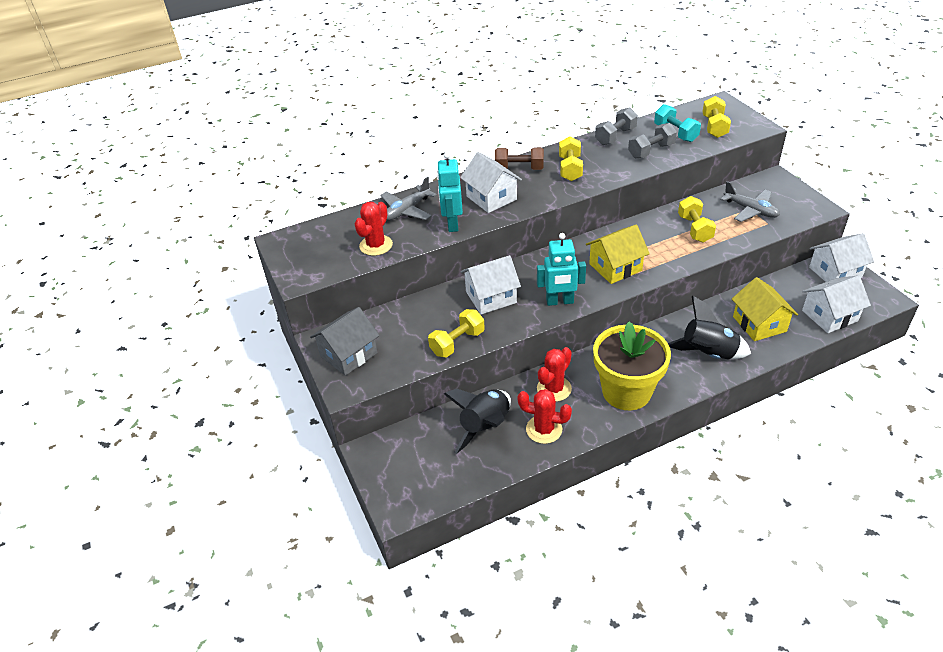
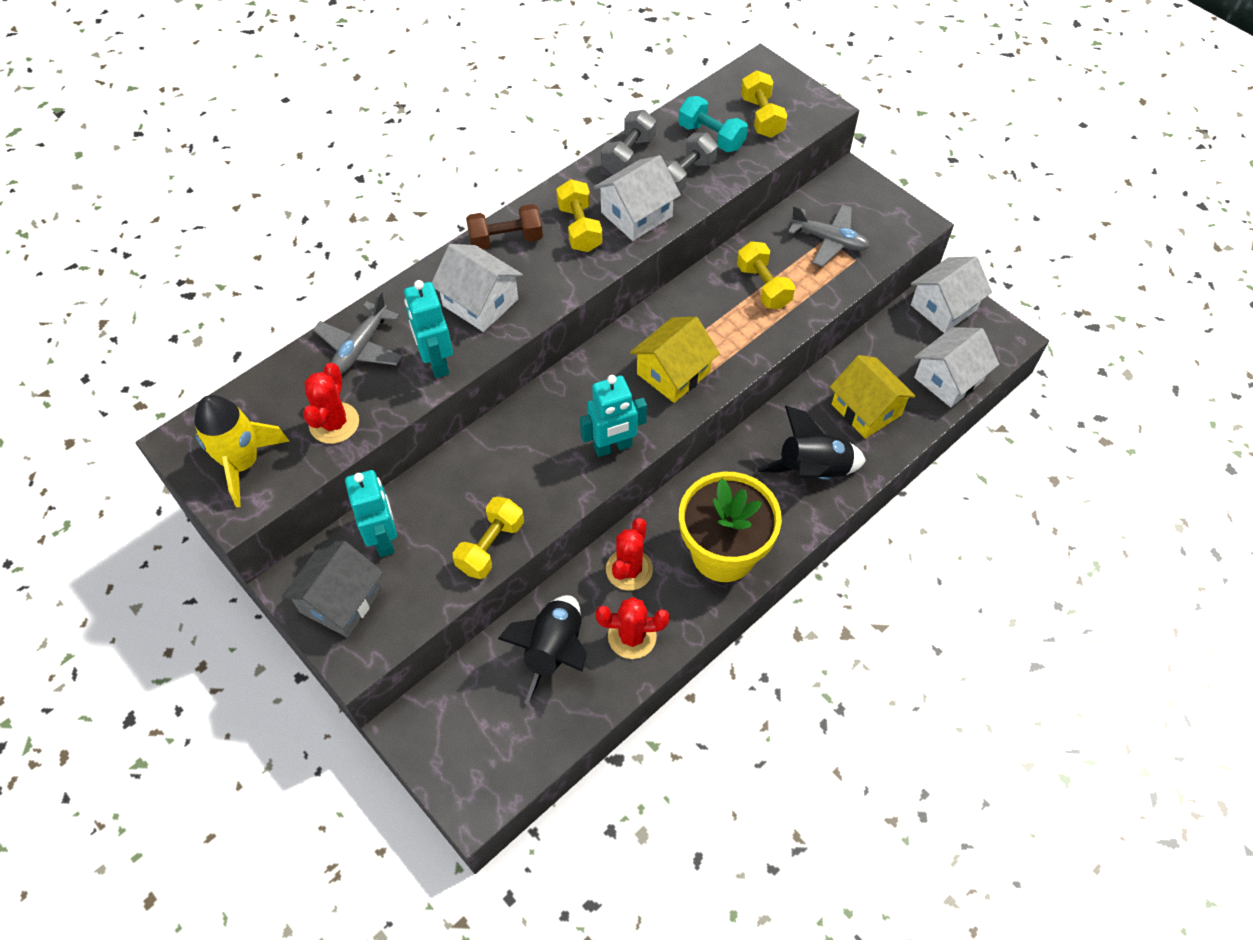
camera: 20 degrees left, 15 degrees up
white house [460,255,521,314] -> white house moved to [594,155,681,241]
none -> yellow rocket [194,395,289,507]
none -> turquoise robot [345,470,397,557]

